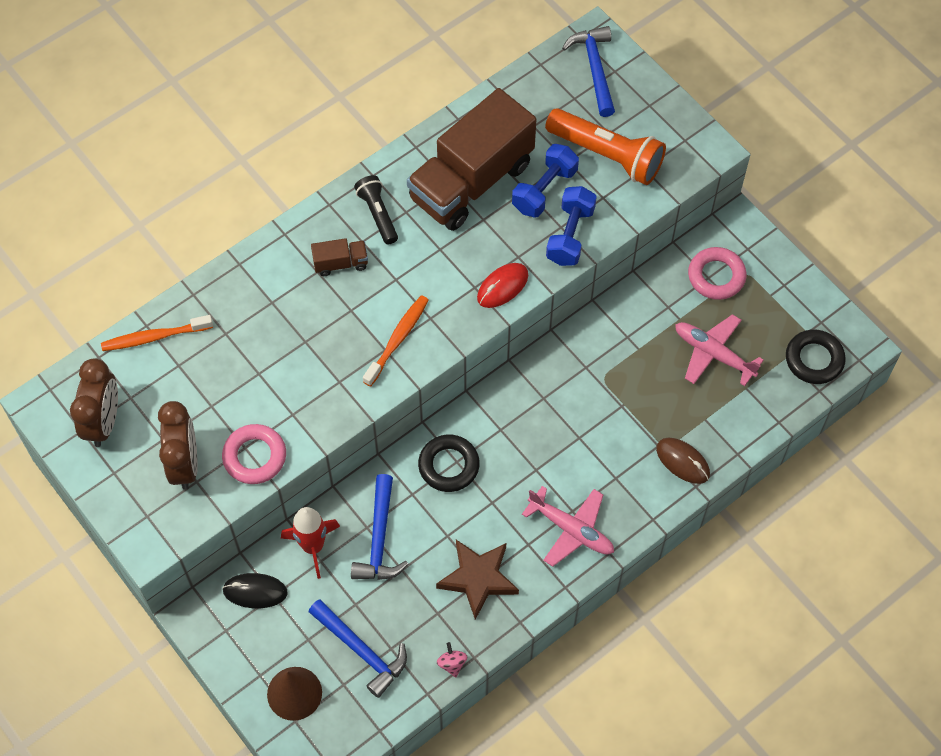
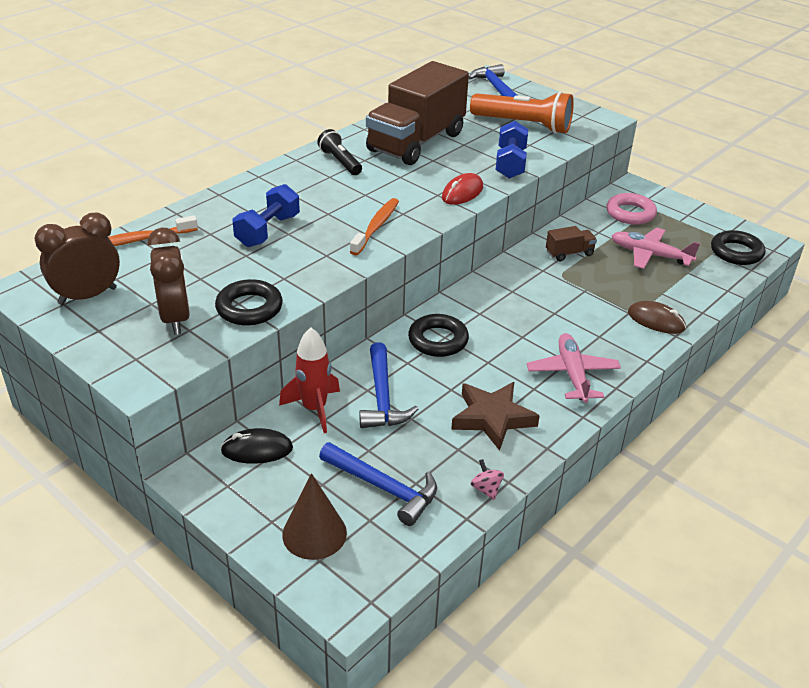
camera: 10 degrees left, 25 degrees down
brown clock [70,359,118,447] -> brown clock turned 120 degrees counterclockwise [34,212,120,305]
pink ring [222,424,286,484] -> black ring [215,279,283,326]
brown truck [311,238,368,276] -> brown truck moved to [546,226,597,261]
blue dumbbell [512,144,579,218] -> blue dumbbell moved to [232,184,300,247]
pink plane [522,486,614,567] -> pink plane turned 120 degrees counterclockwise [527,333,621,403]

